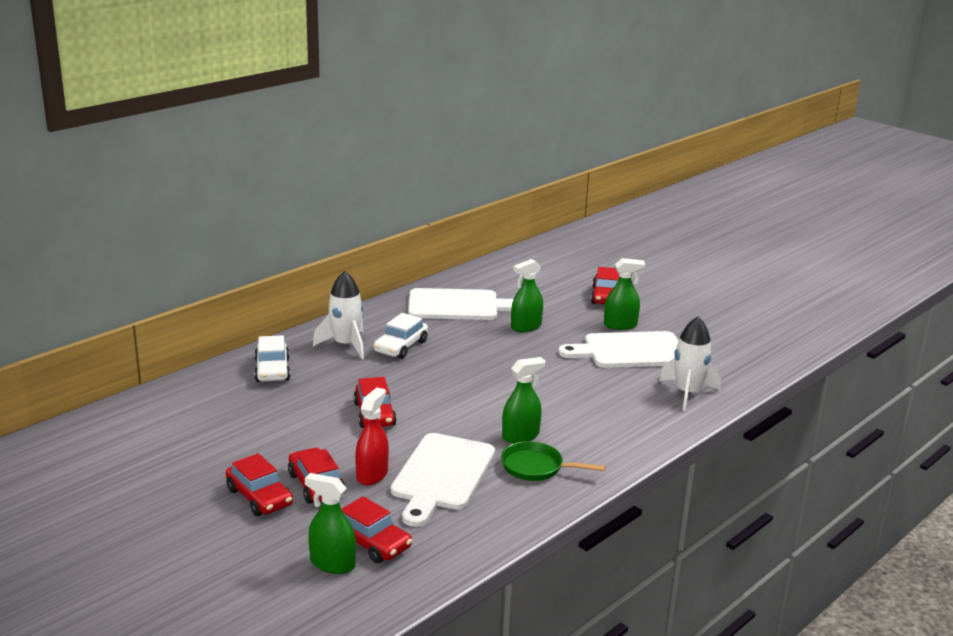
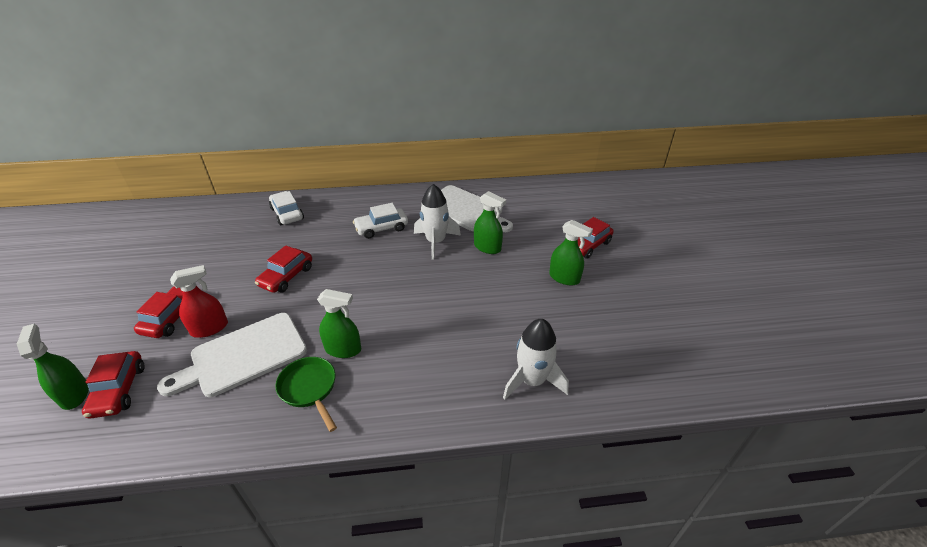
camera: 40 degrees right, 15 degrees up
red car [226,453,293,516] -> none
white car [254,335,290,382] -> white car turned 120 degrees clockwise [269,191,304,225]
white rocket [313,271,364,359] -> white rocket moved to [414,184,461,260]
green spray bottle [511,259,543,332] -> green spray bottle turned 150 degrees counterclockwise [474,191,506,254]
white cutting board [558,331,678,368] -> none

